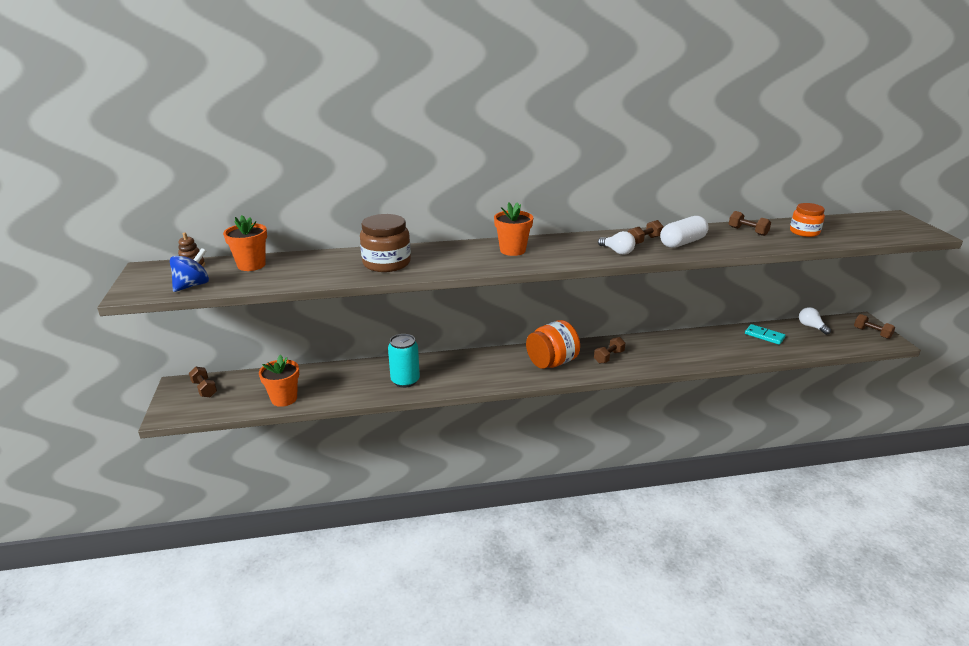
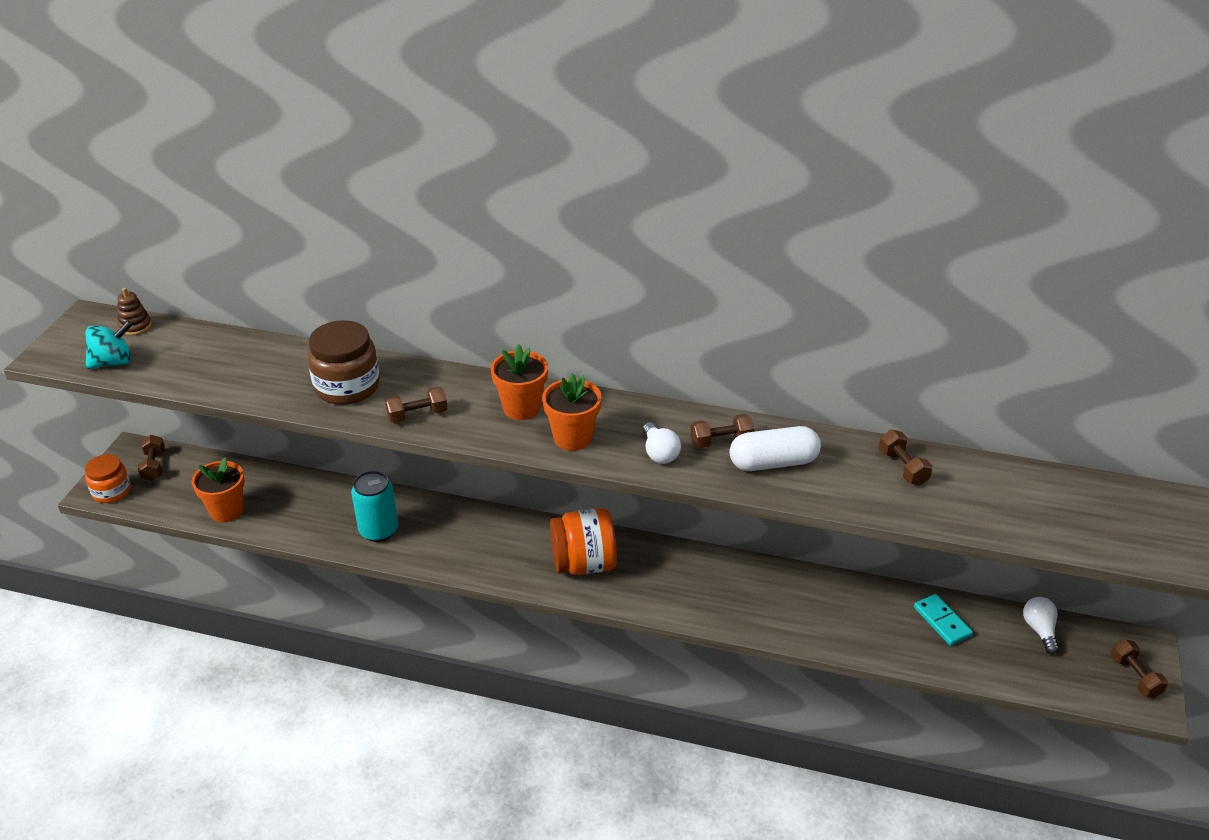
camera: 25 degrees right, 10 degrees up
blue spinning top [170,248,209,292] -> turquoise spinning top [86,320,133,369]
orange flower pot [223,215,267,271] -> orange flower pot moved to [542,373,602,451]
brown dumbbell [594,337,625,364] -> brown dumbbell moved to [385,387,447,423]
orange jar [790,203,825,237] -> orange jar moved to [85,454,131,503]

